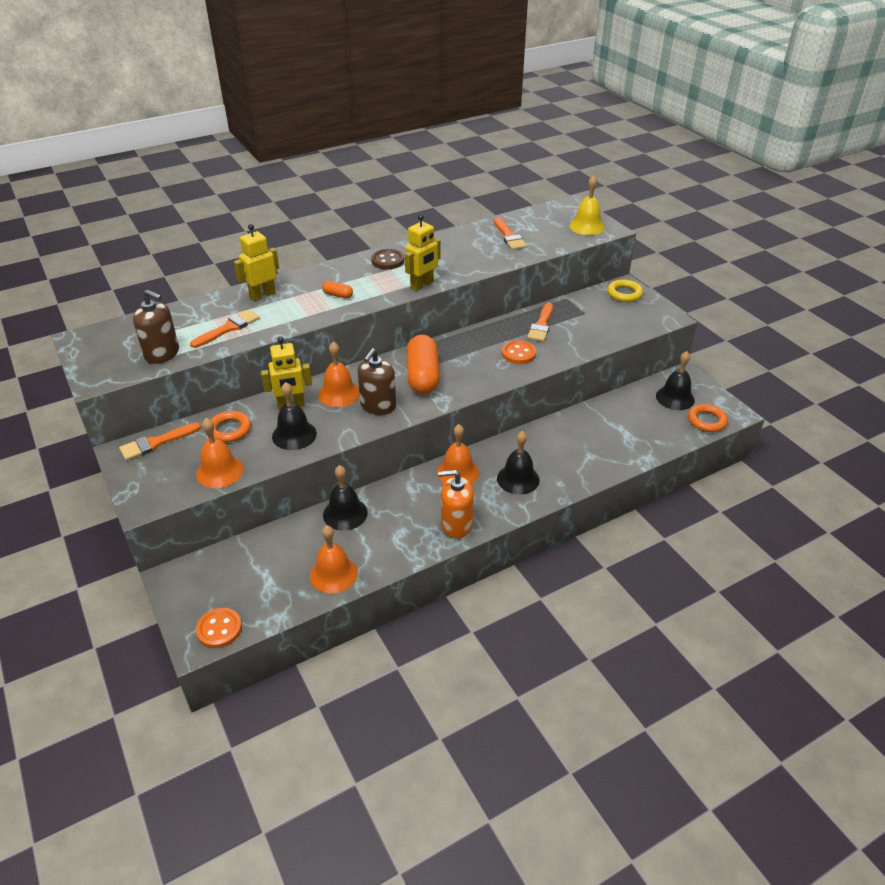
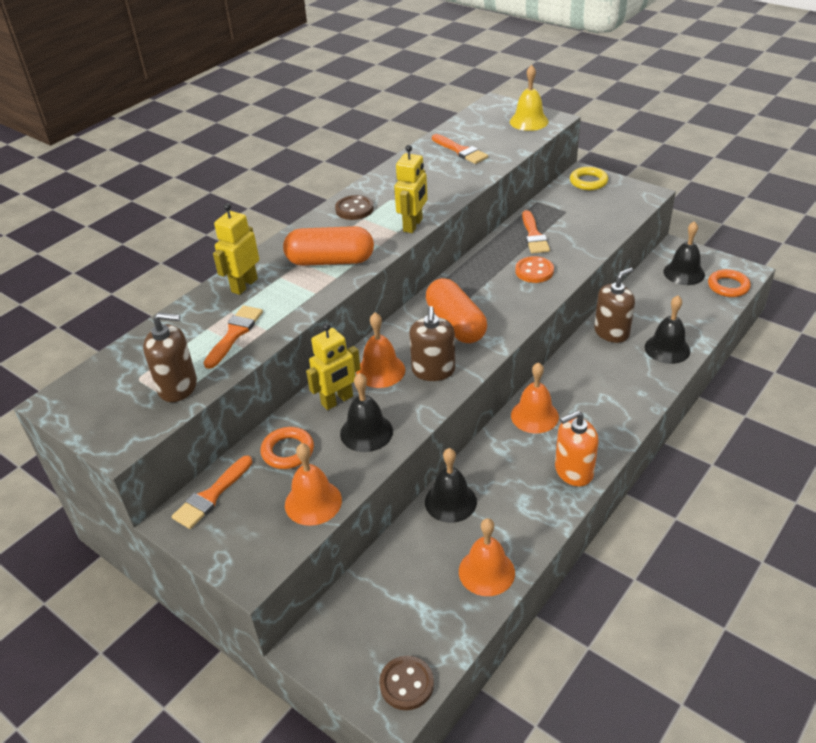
camera: 20 degrees left, 0 degrees up
orange button [196,608,242,648] -> brown button [379,656,434,710]
orange capsule [322,281,353,298] -> orange capsule [283,226,374,266], size x2.30
black bell [497,431,540,495] -> black bell moved to [645,296,690,364]
none -> brown soap dispenser [594,268,635,343]

